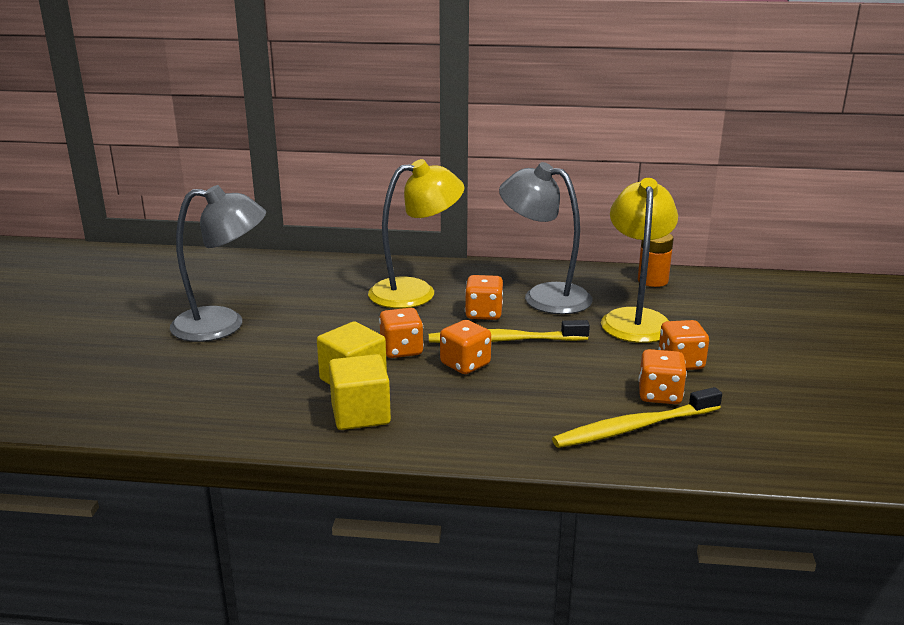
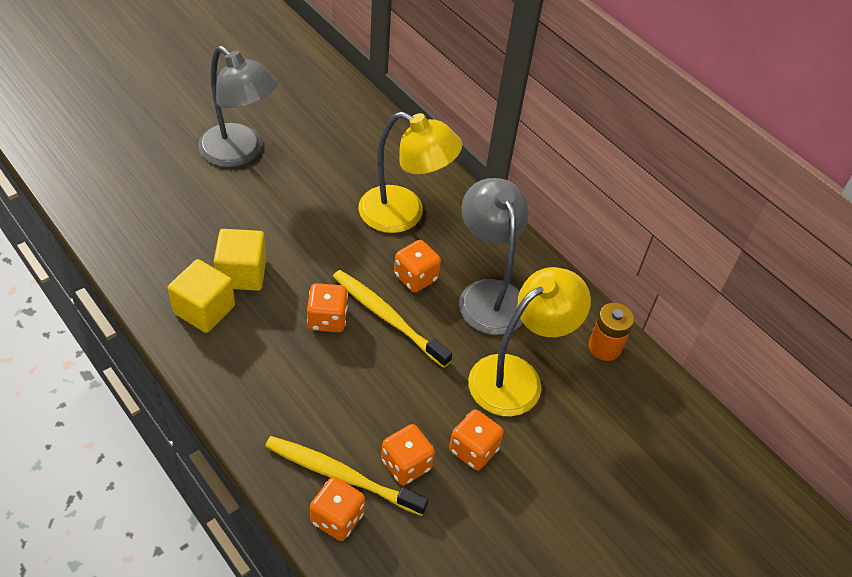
camera: 40 degrees right, 25 degrees up
orange dice [379,308,424,358] -> orange dice moved to [310,477,365,541]

